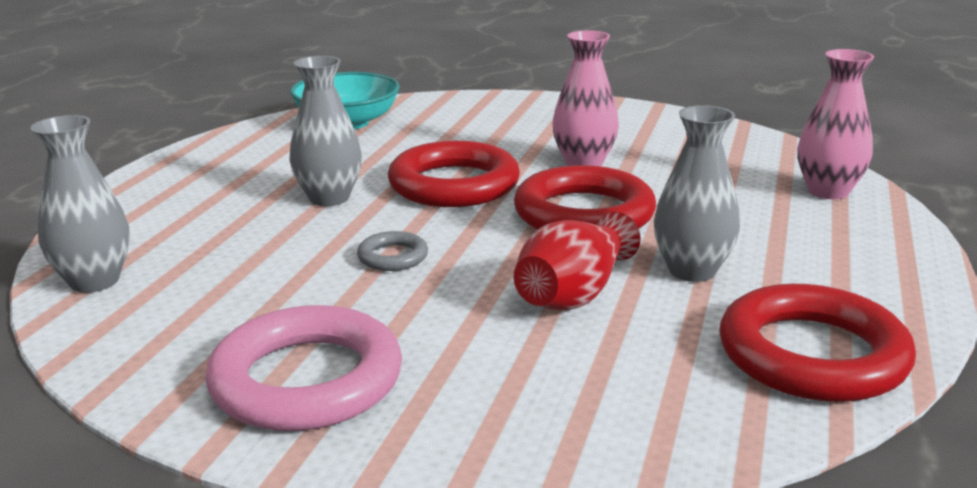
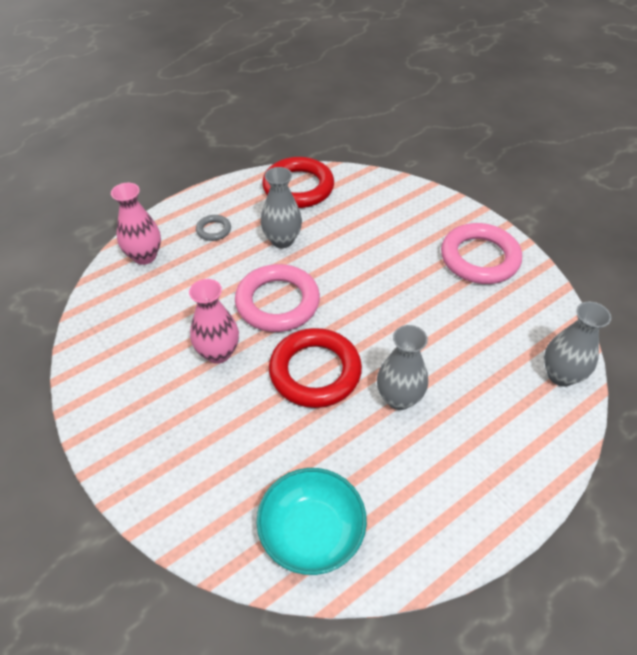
camera: 145 degrees left, 25 degrees up
grey ring [357,231,428,271] -> grey ring moved to [196,215,231,241]
red ring [514,165,656,230] -> pink ring [235,264,320,332]
red vase [514,212,641,311] -> none

